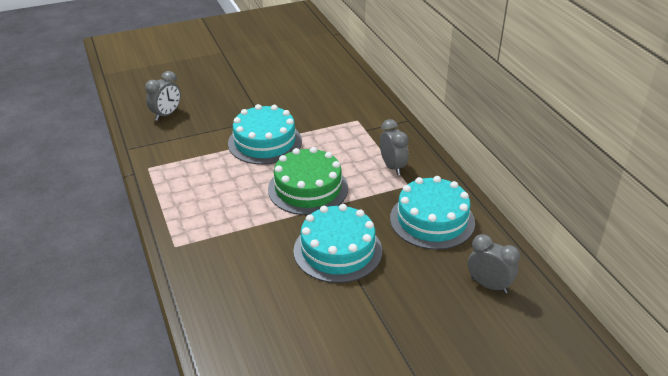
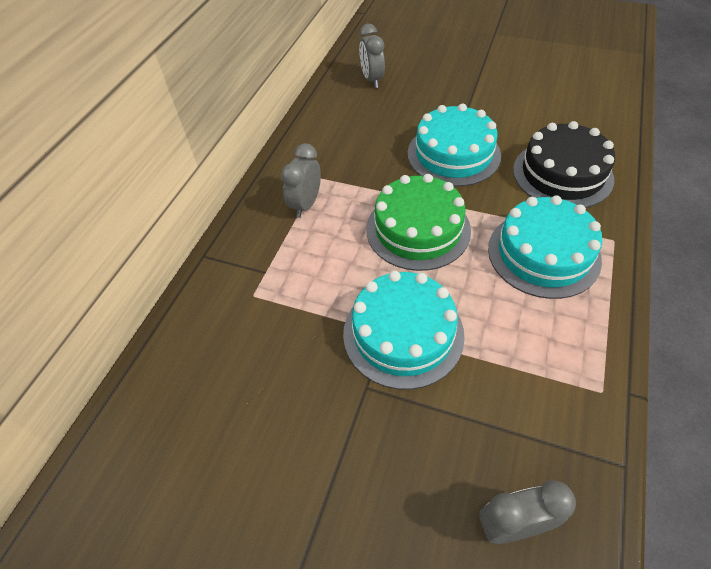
camera: 135 degrees left, 15 degrees up
turquoise cake [390,176,475,250] -> turquoise cake moved to [488,195,602,299]
none -> black cake [513,121,615,208]

